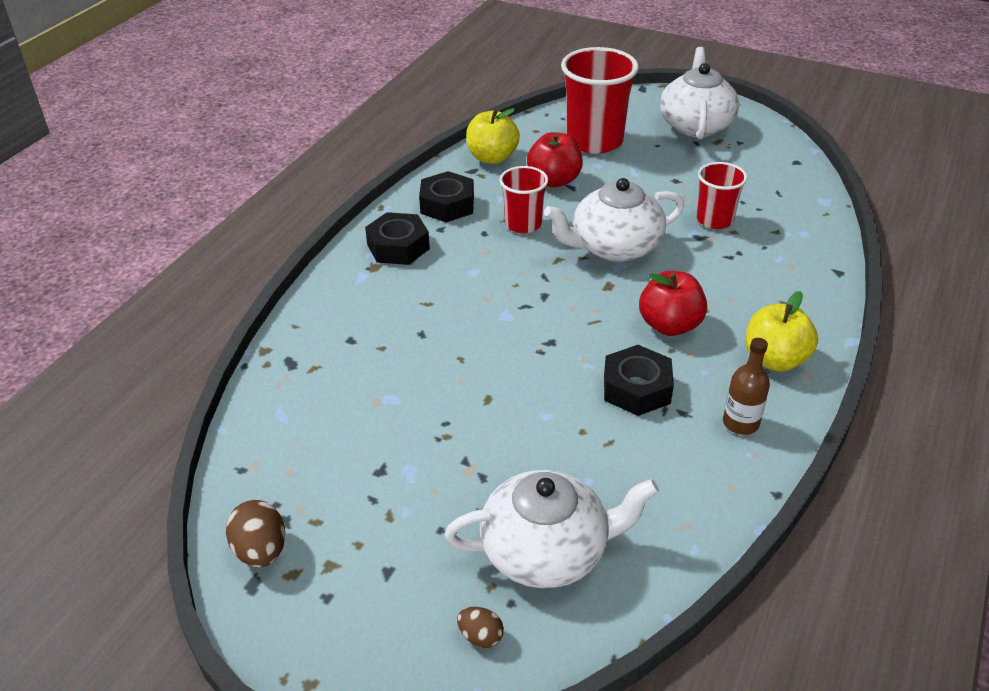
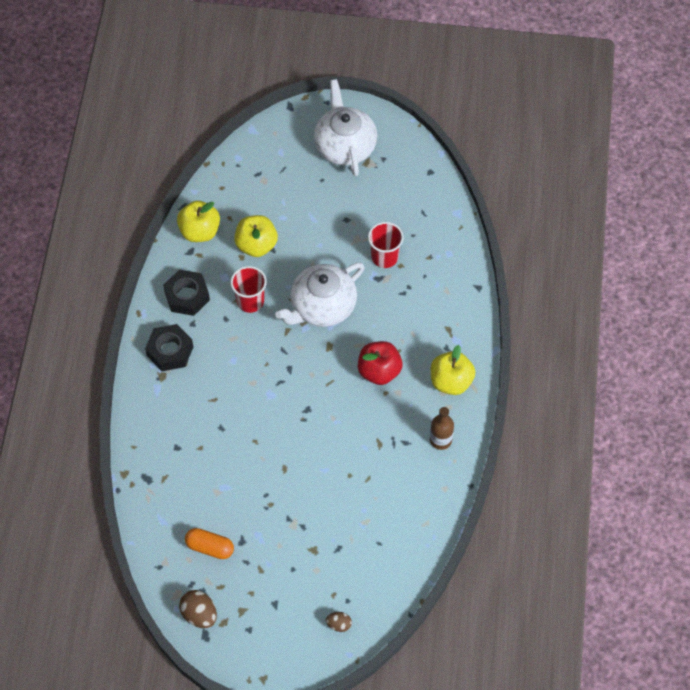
camera: 20 degrees left, 20 degrees up
white teapot [444,470,659,588] -> none
red apple [527,132,583,187] -> yellow apple [234,215,278,257]
red cup [561,47,639,154] -> none
black nut [604,345,674,416] -> none
none -> orange capsule [185,528,234,559]

